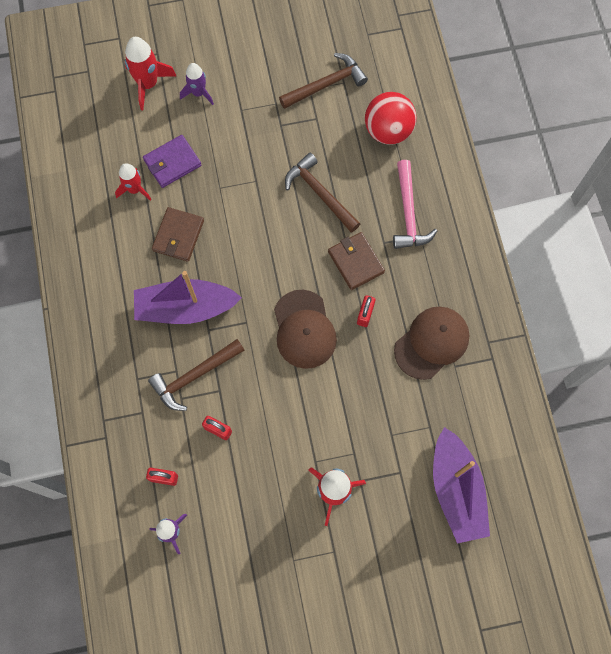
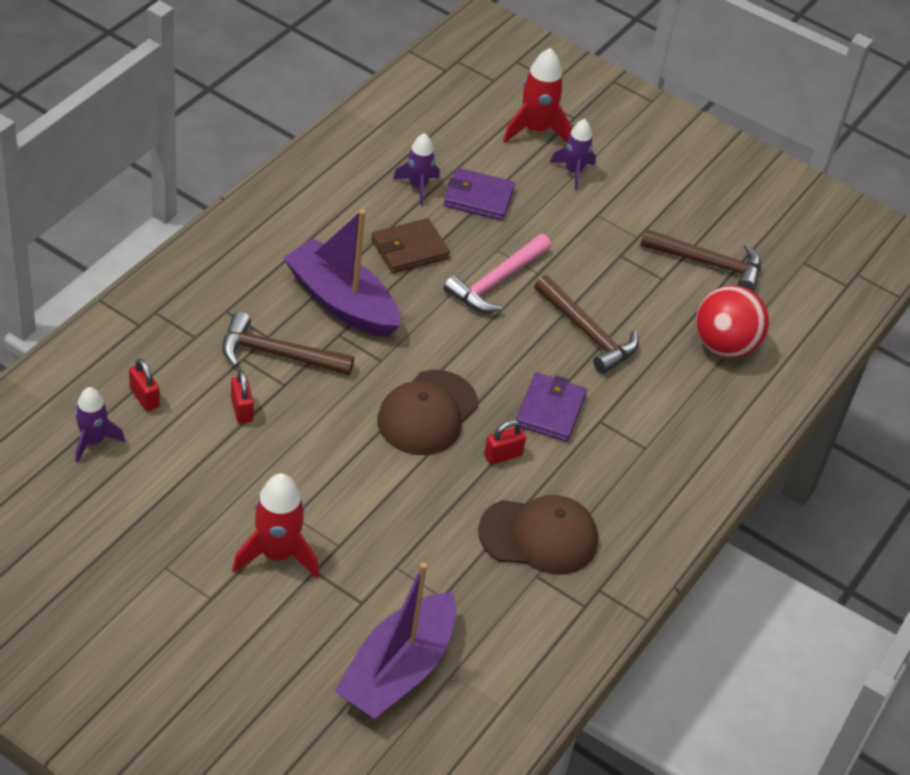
camera: 40 degrees right, 25 degrees down
red rocket [115,163,152,201] -> purple rocket [393,133,439,206]
brown hammer [285,153,361,233] -> brown hammer turned 135 degrees clockwise [534,275,639,374]
brown wallet [328,232,385,290] -> purple wallet [516,372,587,442]
pink hammer [393,160,437,249] -> pink hammer moved to [444,234,551,313]

